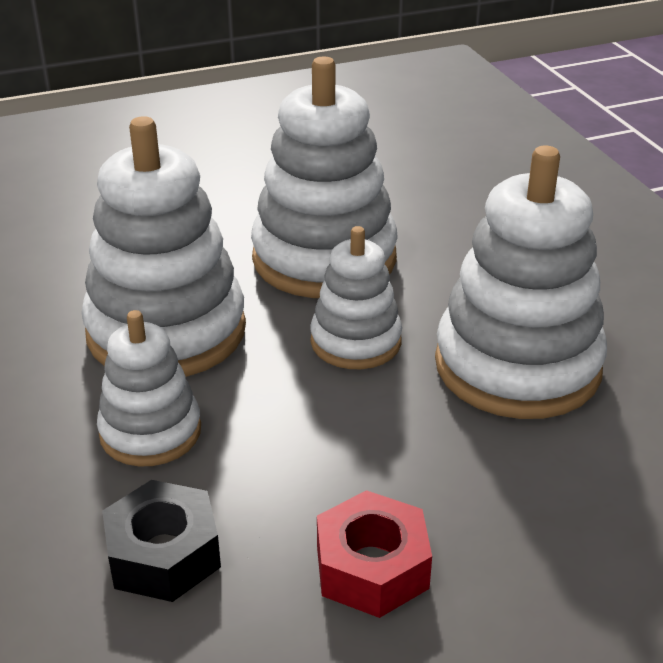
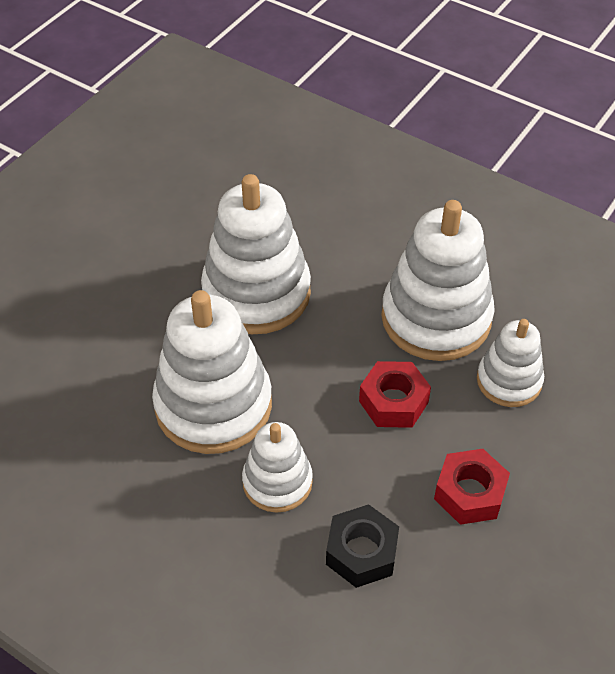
camera: 35 degrees left, 15 degrees up
white stacking toy [310,226,402,369] -> white stacking toy moved to [477,319,544,407]
none -> red nut [359,361,431,428]

